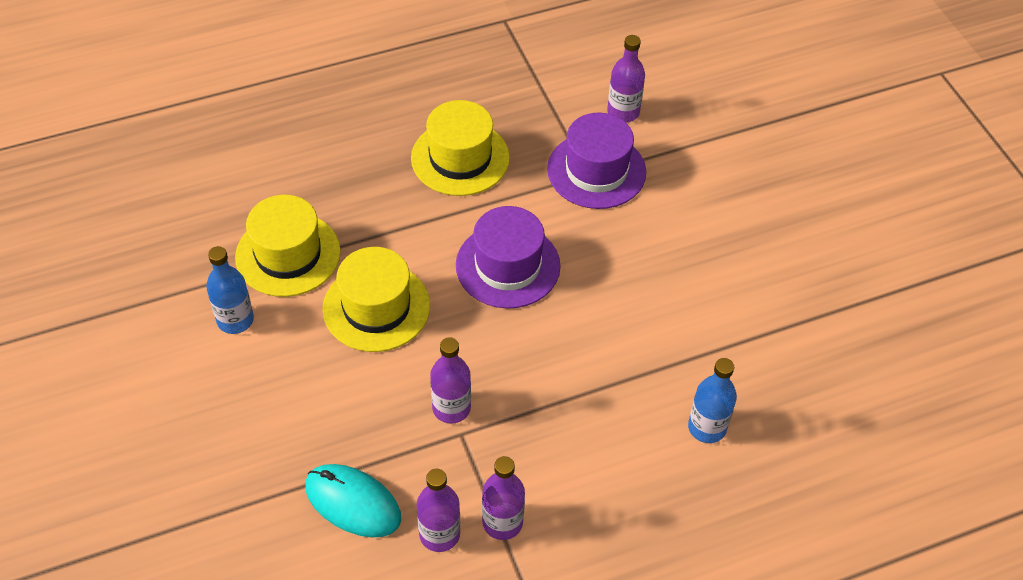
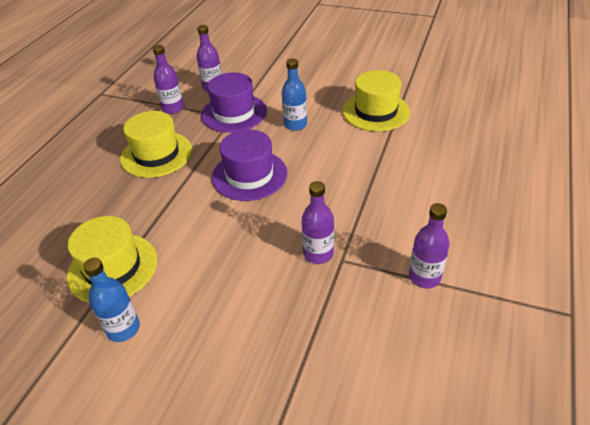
camera: 45 degrees left, 10 degrees down
turquoise mouse [305,464,401,538] -> none
yellow hat [322,247,430,352] -> yellow hat moved to [342,70,410,131]
purple bottle [417,469,460,552] -> purple bottle moved to [153,45,184,114]
blue bottle [688,358,737,443] -> blue bottle moved to [282,58,307,131]

